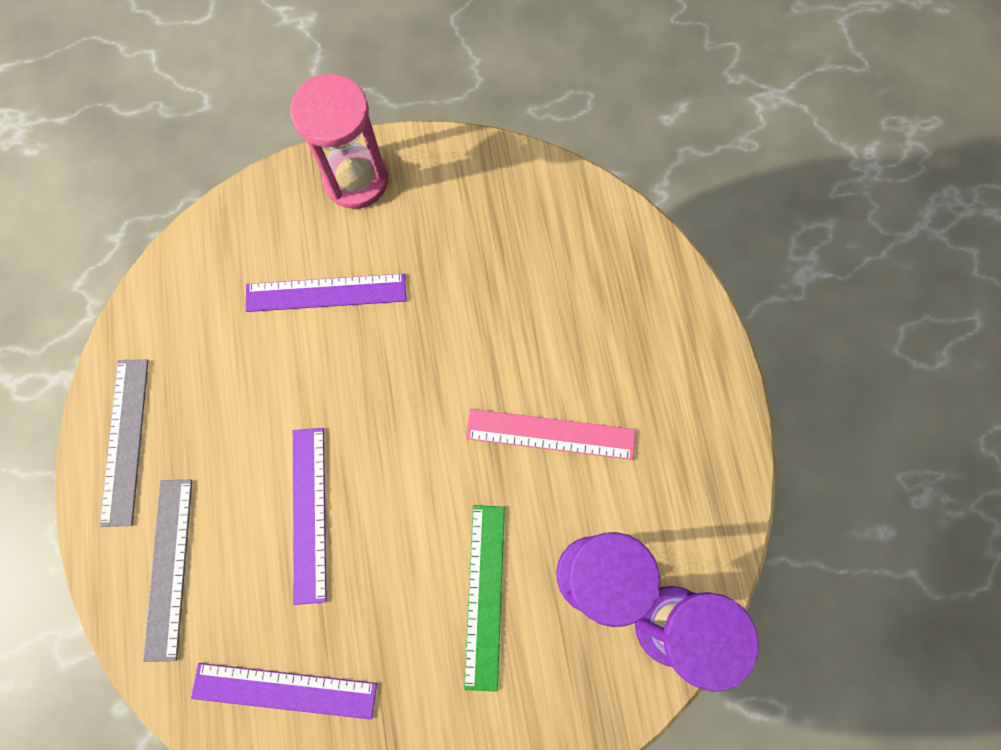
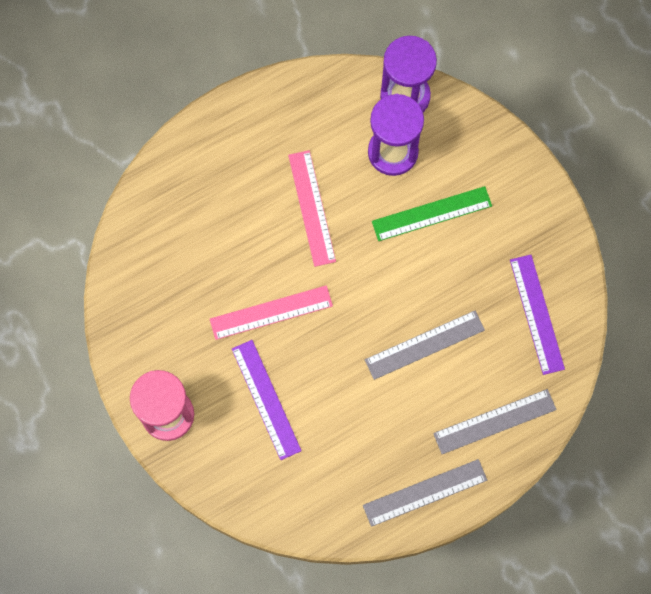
camera: 110 degrees left, 0 degrees up
purple ruler [293,428,327,605] -> grey ruler [365,311,485,380]
none -> pink ruler [210,285,333,340]

